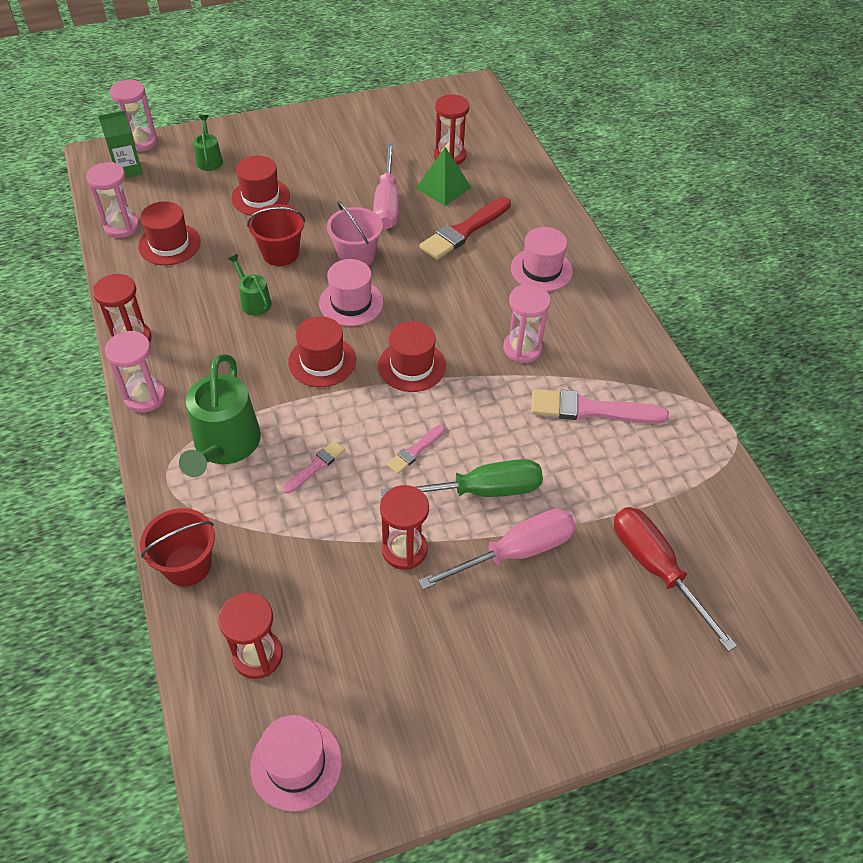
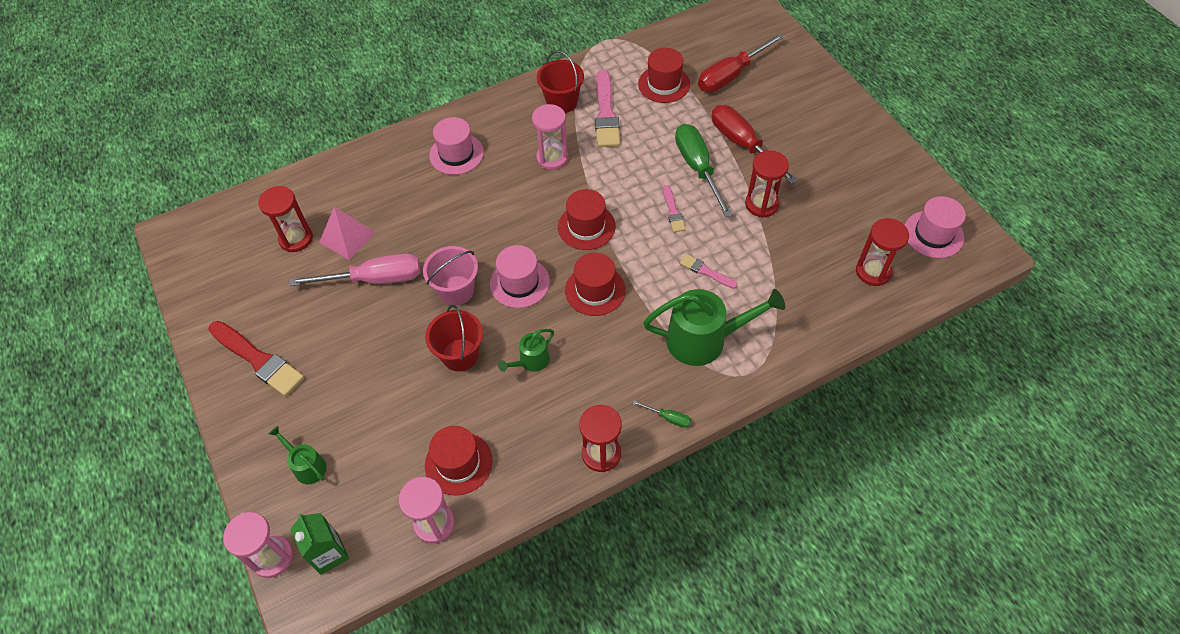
camera: 95 degrees left, 5 degrees up
pink hourglass [105,331,166,413] -> green screwdriver [633,401,691,428]
red bucket [140,508,215,586] -> red bucket moved to [537,51,584,113]
green watering can [193,115,223,171] -> green watering can turned 60 degrees clockwise [269,426,327,485]
red hat [231,156,290,216] -> red hat moved to [638,48,690,103]
pink brush [387,424,445,474] -> pink brush turned 45 degrees clockwise [663,185,686,232]
green pyramid [416,147,471,206] -> pink pyramid [319,207,376,260]
pink screwdriver [418,509,576,590] -> red screwdriver [712,105,798,184]
red brush [420,197,511,260] -> red brush moved to [208,321,304,396]

